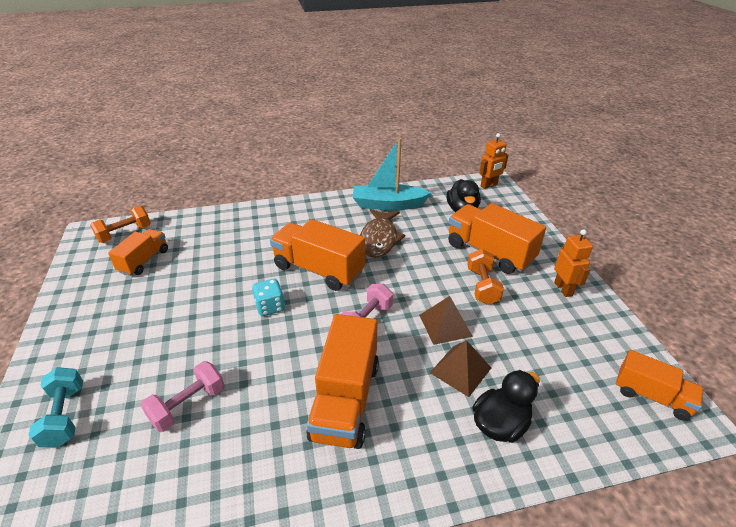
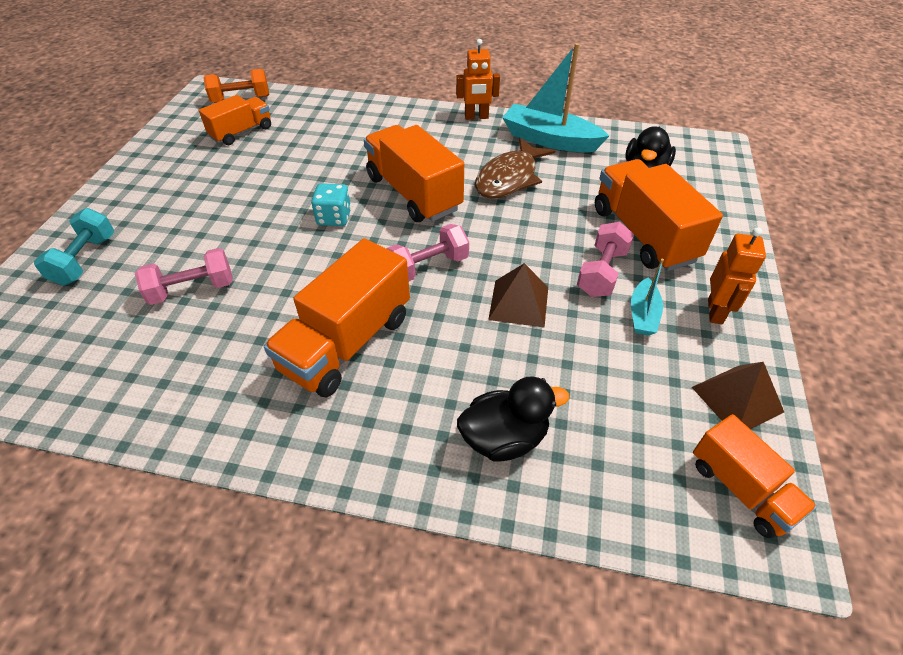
camera: 25 degrees right, 10 degrees up
brown pyramid [430,340,491,397] -> brown pyramid moved to [692,362,784,429]
orange dumbbell [467,249,504,305] -> pink dumbbell [577,222,634,297]
orange robot [479,133,508,189] -> orange robot moved to [456,39,500,120]
none -> turquoise boat [631,259,664,336]

